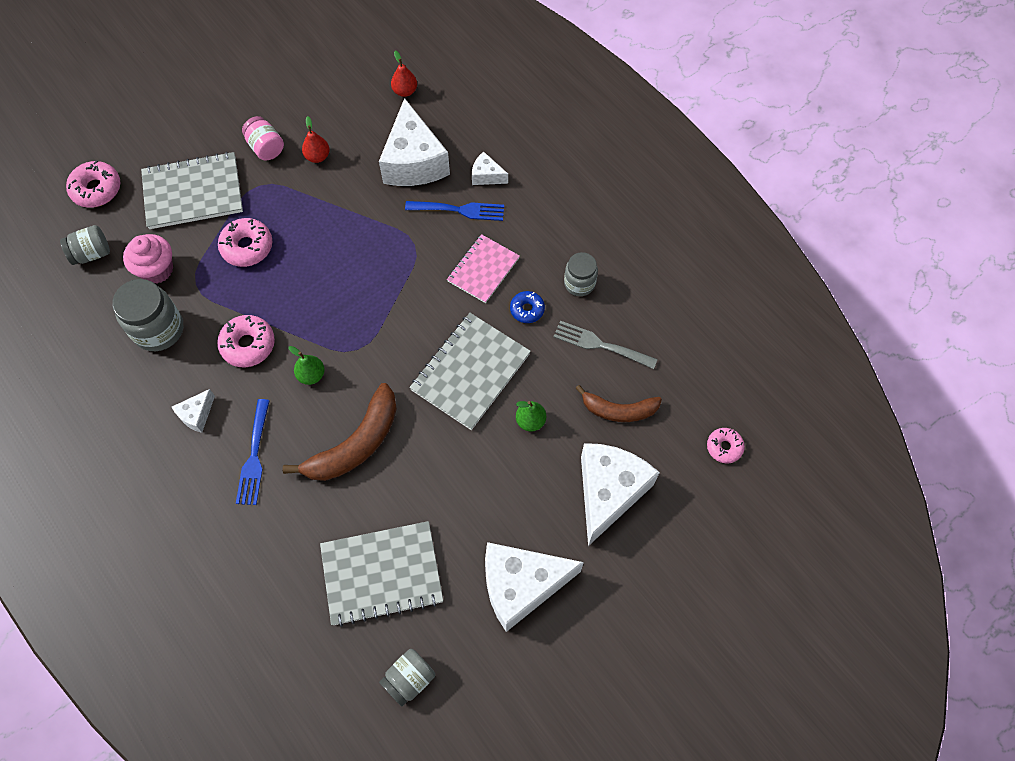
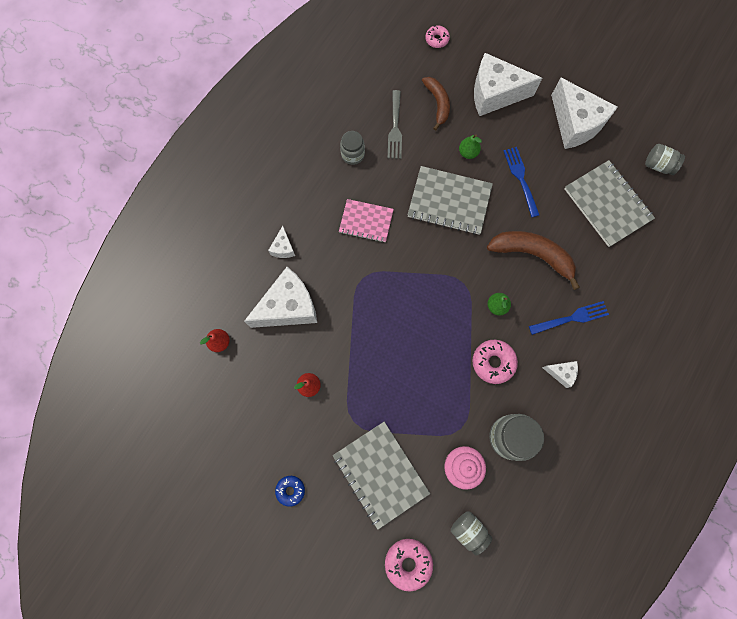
camera: 110 degrees left, 10 degrees up
pink donut [218,218,272,267] -> none
pink jar [242,116,284,160] -> none
blue fork [405,201,504,221] -> blue fork moved to [504,147,539,217]
blue donut [510,291,545,323] -> blue donut moved to [275,476,305,507]

